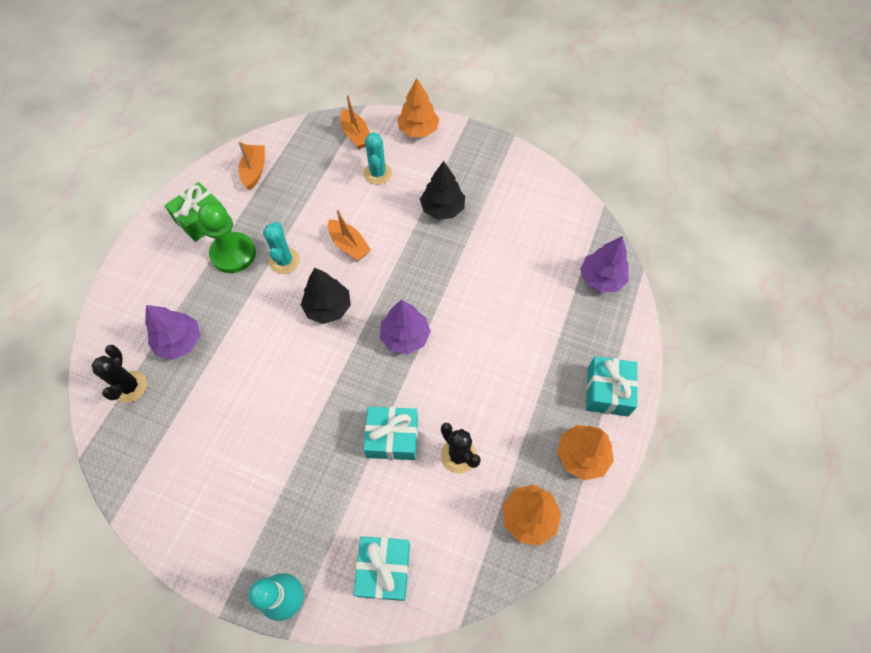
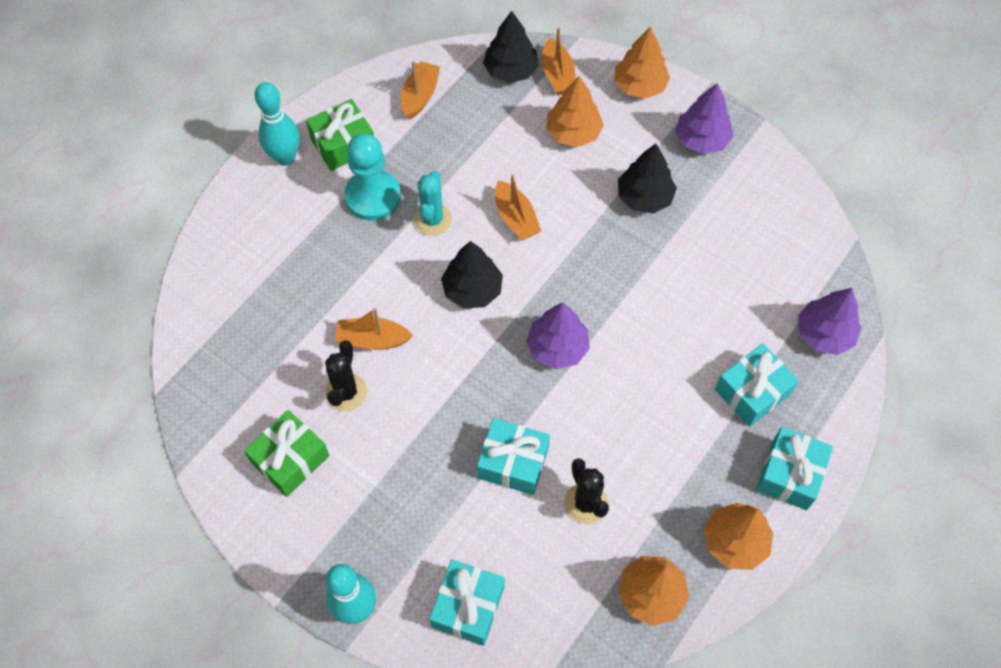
camera: 15 degrees right, 0 degrees up
black cactus [91,345,147,403] -> black cactus moved to [325,340,367,411]
purple tree [145,305,200,360] -> purple tree moved to [675,83,733,154]
green pawn [198,202,256,273] -> turquoise pawn [344,133,401,221]
turquoise cactus [364,132,392,185] -> orange tree [546,76,604,147]
none -> green gift [244,410,330,497]
none -> turquoise bowling pin [254,82,300,166]
none -> orange boat [335,308,413,350]
none -> black tree [483,11,539,83]
none -> turquoise gift [715,344,799,427]

